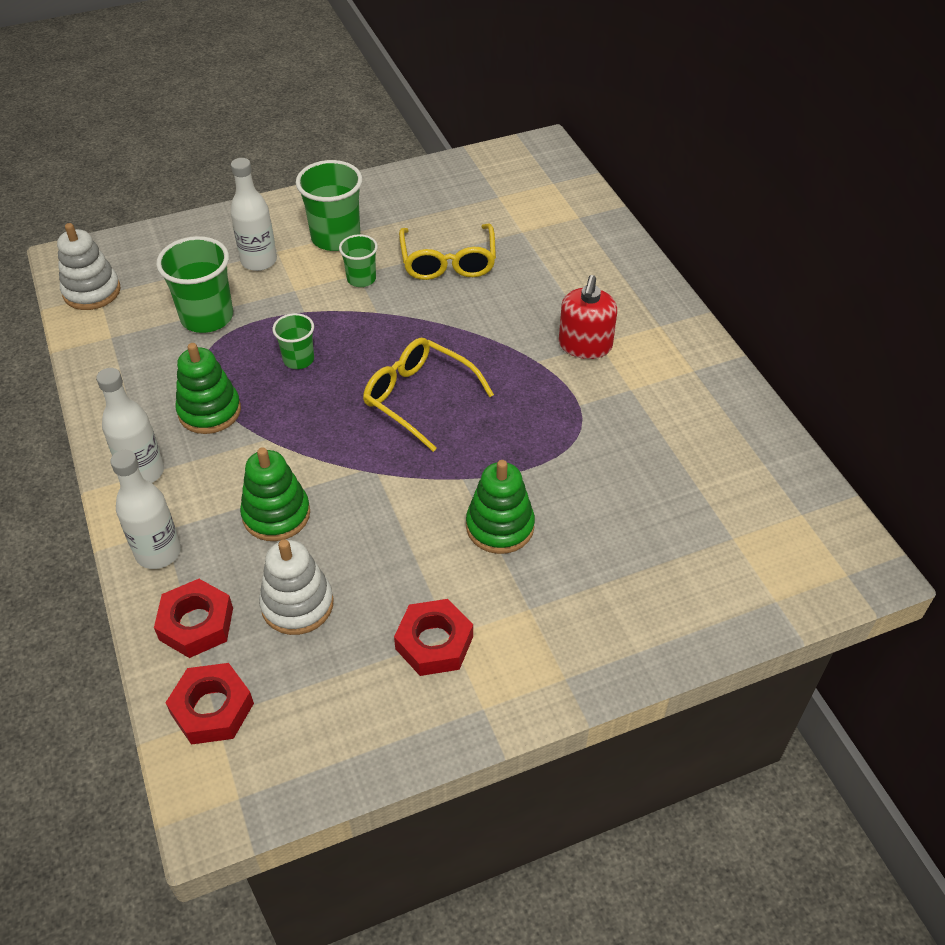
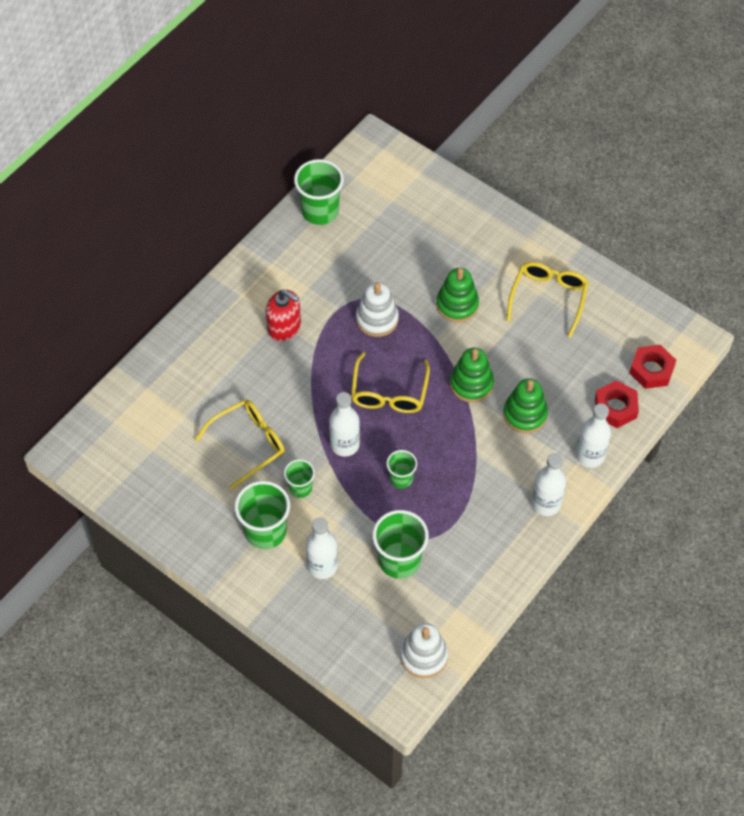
camera: 120 degrees left, 10 degrees up
green stacking toy [176,343,241,434] -> green stacking toy moved to [450,348,494,403]
white stacking toy [259,539,334,635] -> white stacking toy moved to [356,282,399,337]
red nut [394,599,473,676] -> yellow glasses [507,262,589,338]
red soap dispenser [559,275,617,359] -> red soap dispenser turned 45 degrees clockwise [266,289,301,341]
none -> green cup [294,159,344,225]
none -> white bottle [329,392,360,457]

